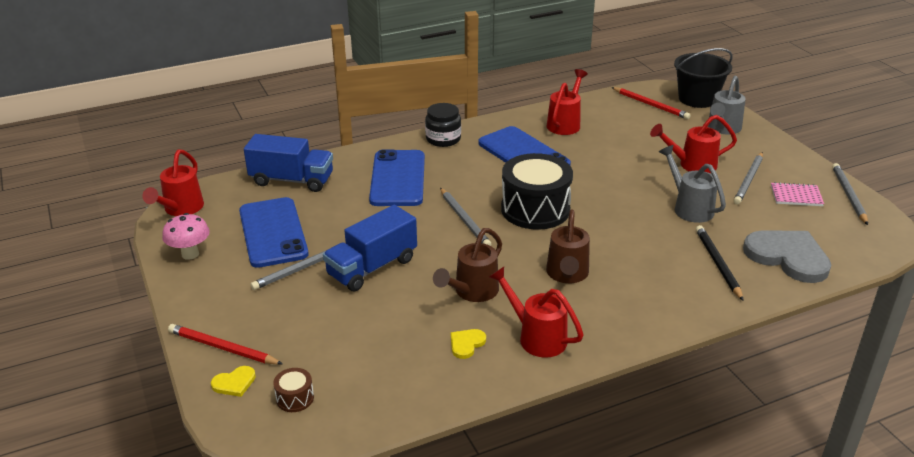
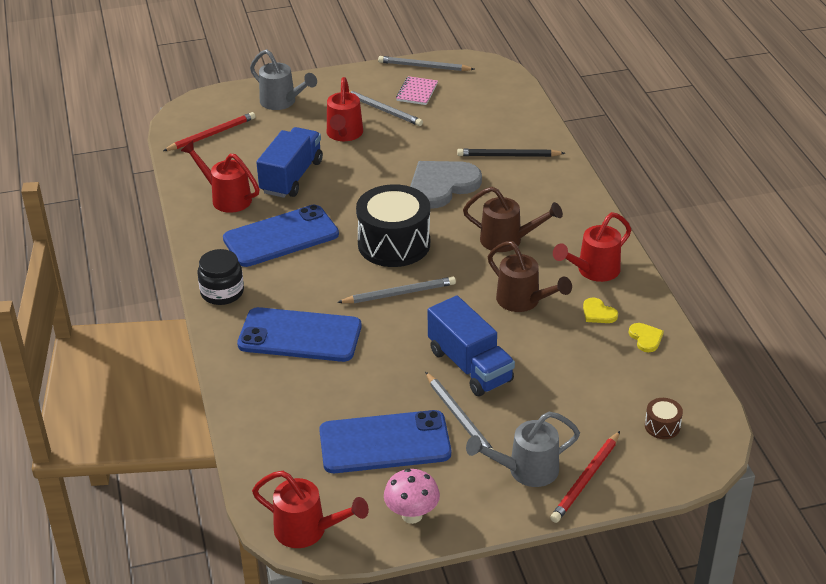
camera: 80 degrees left, 5 degrees up
yellow heart [211,366,256,397] -> yellow heart moved to [629,323,664,352]
blue truck [244,134,333,192] -> blue truck moved to [256,127,323,198]
grey watering can [659,145,726,223] -> grey watering can moved to [466,412,580,487]
black bucket [674,48,733,108] -> none
grey heart [743,230,831,283] -> grey heart moved to [410,161,482,209]

